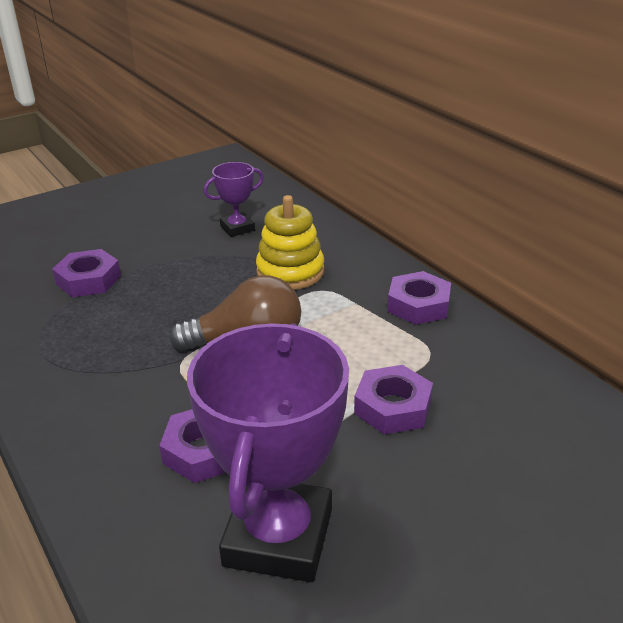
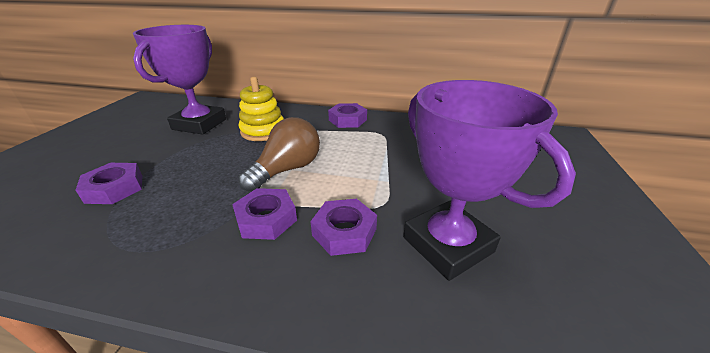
camera: 45 degrees left, 0 degrees up
purple trophy [204,162,264,237] -> purple trophy [133,25,226,135], size x2.02
purple nut [354,365,433,434] -> purple nut moved to [232,188,297,240]

